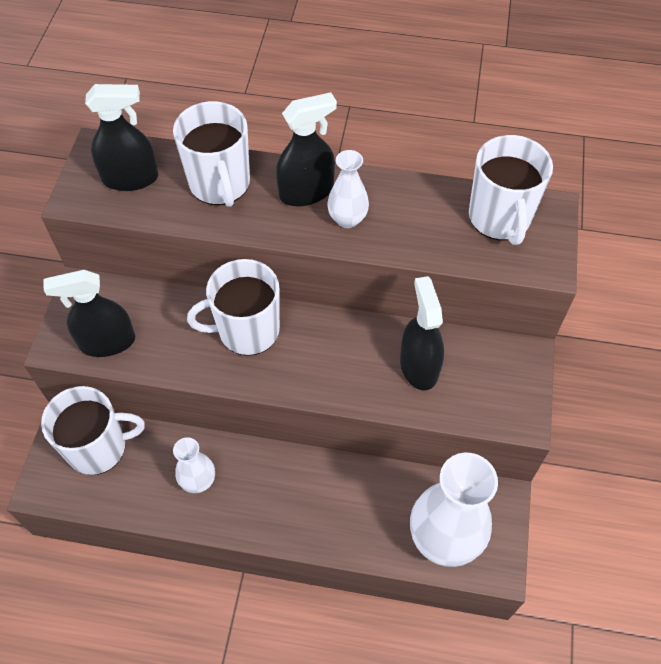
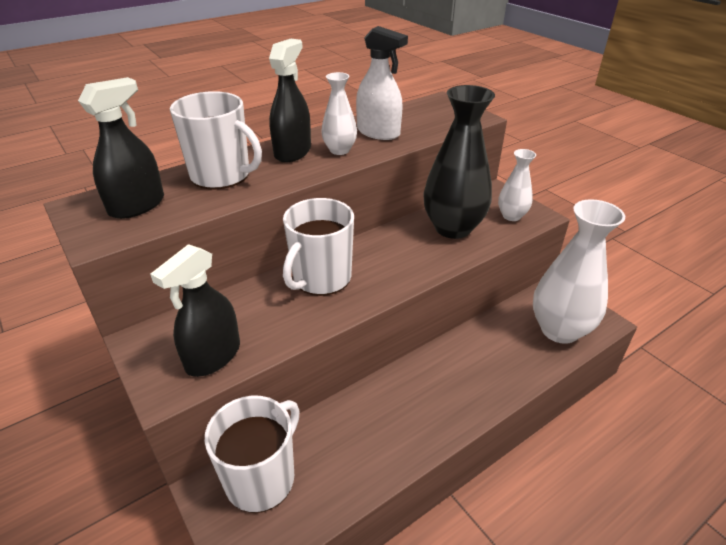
camera: 45 degrees left, 20 degrees down
white vase [173,437,215,493] -> white vase moved to [498,149,536,221]
black spray bottle [400,276,444,390] -> black vase [423,85,495,239]
white mug [469,135,553,245] -> none
none -> white spray bottle [356,26,408,140]

